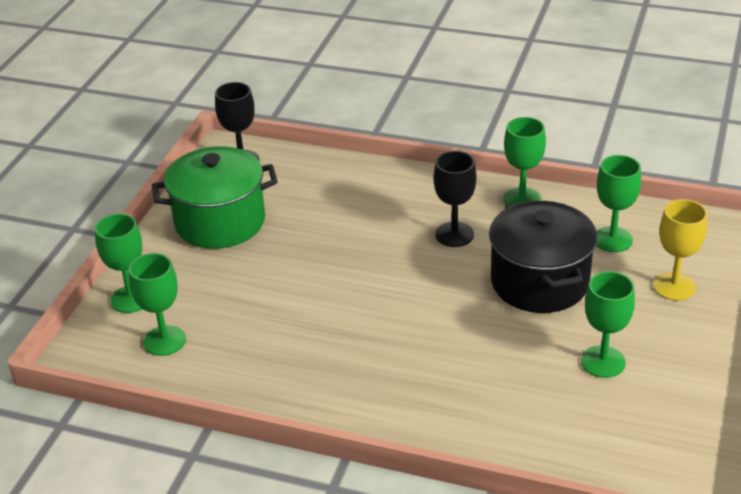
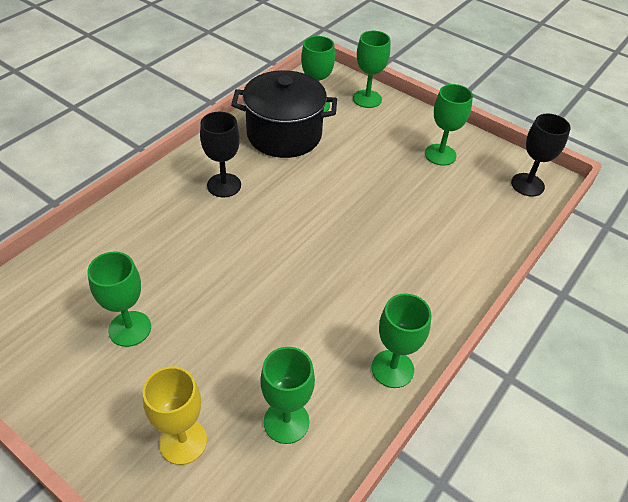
camera: 105 degrees right, 10 degrees up
green pot [152,146,278,249] -> green goblet [425,84,473,166]
black goblet [433,151,476,247] -> black goblet moved to [200,112,241,197]
black pot [489,200,597,313] -> black pot moved to [231,70,337,158]

